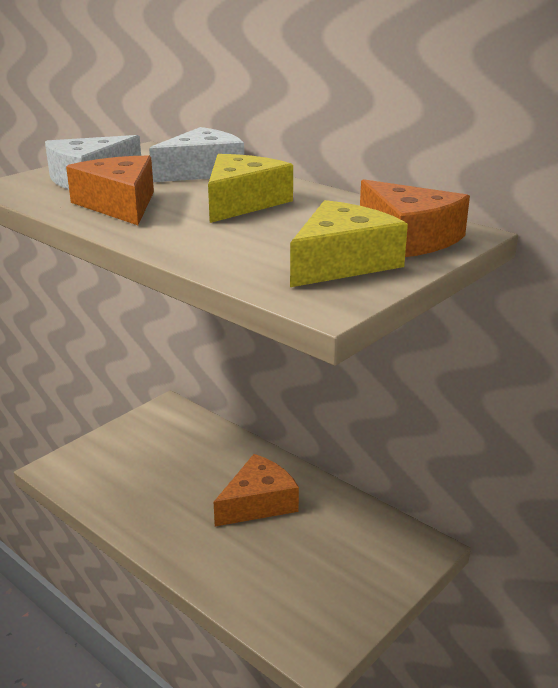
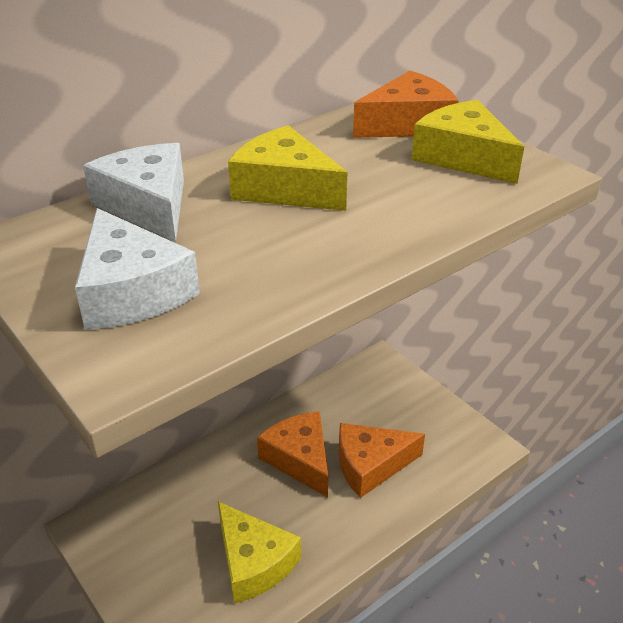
camera: 80 degrees left, 10 degrees up
orange cheese [66,156,154,225] -> orange cheese moved to [338,423,425,498]
none -> yellow cheese [218,501,301,604]

